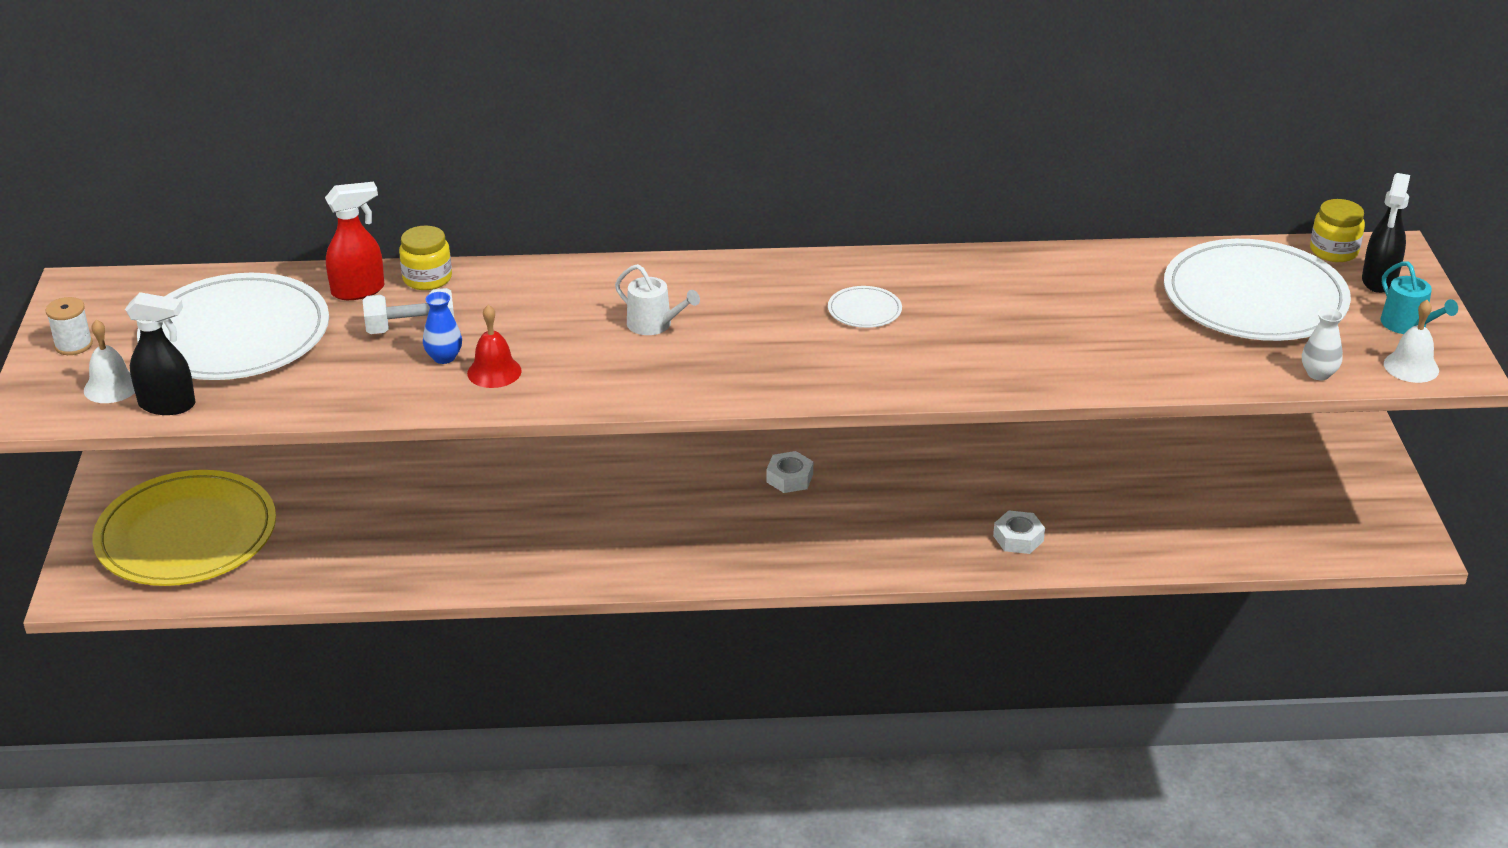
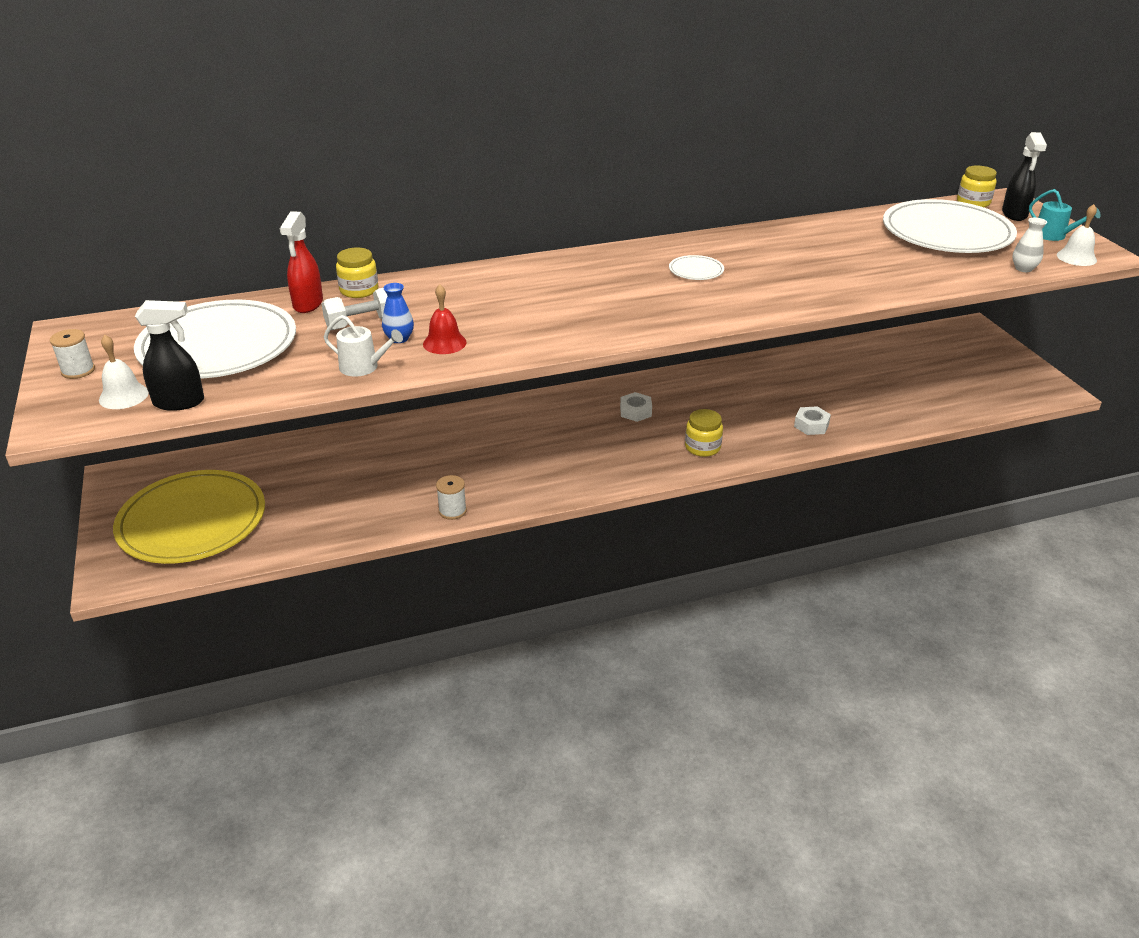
camera: 15 degrees left, 0 degrees up
red spray bottle [325,182,384,300] -> red spray bottle turned 135 degrees clockwise [280,211,323,313]
white watering can [615,264,700,335] -> white watering can moved to [324,315,403,376]
none -> white spool [436,475,467,520]
none -> yellow jar [685,409,723,457]

